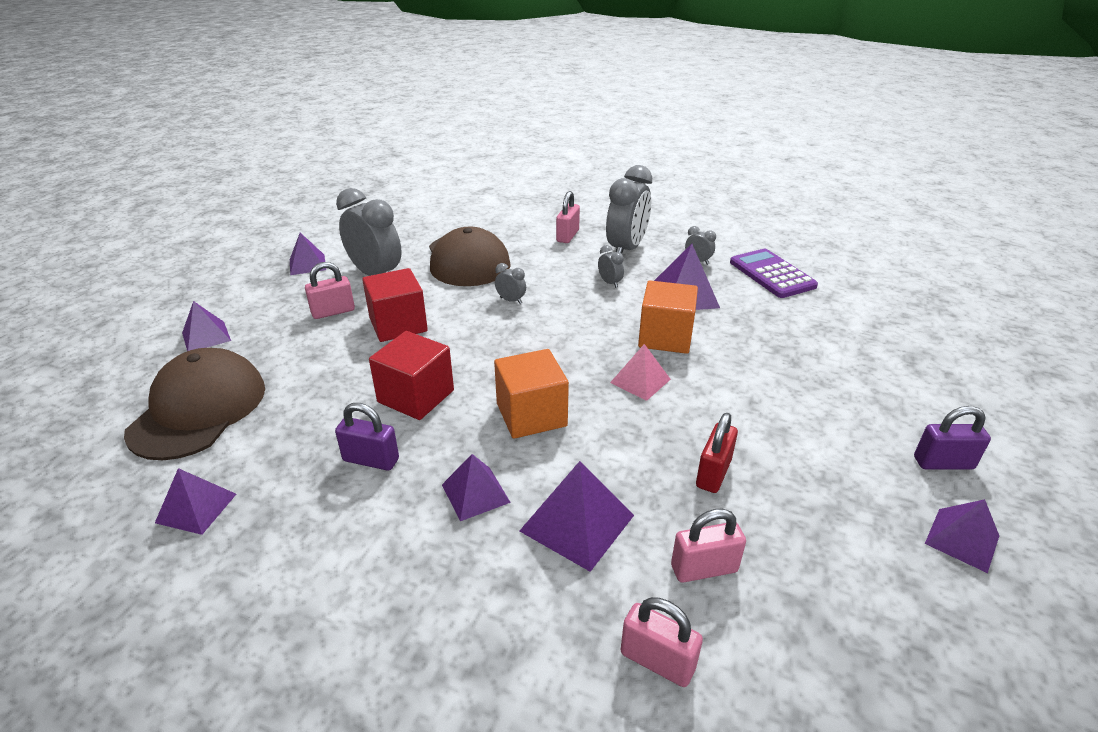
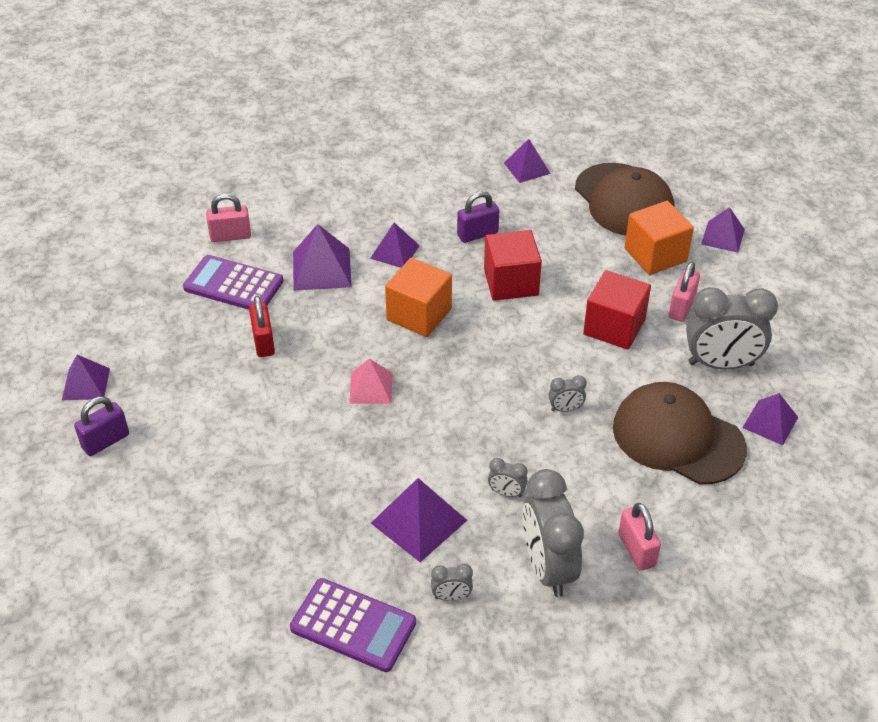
camera: 140 degrees right, 10 degrees up
purple pyramid [290,233,326,275] -> purple pyramid moved to [742,393,798,445]
orange cube [638,280,698,354] -> orange cube moved to [624,201,694,275]
pink padlock [671,509,746,583] -> purple calculator [183,255,283,310]

